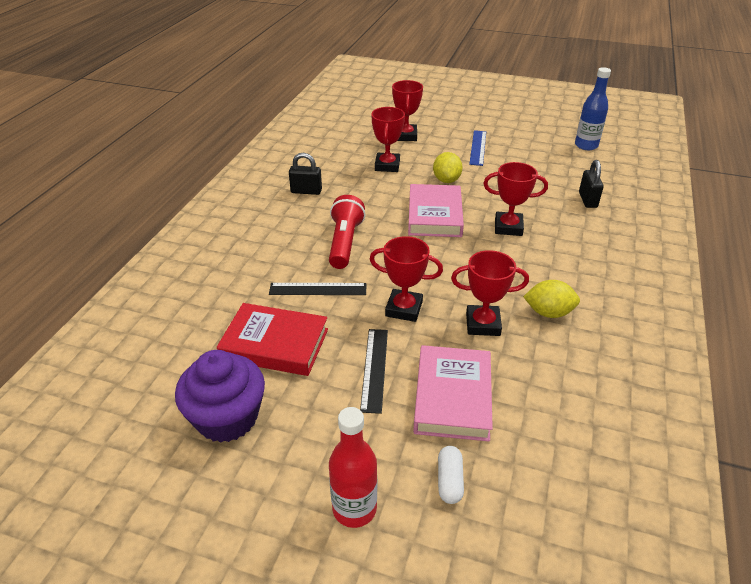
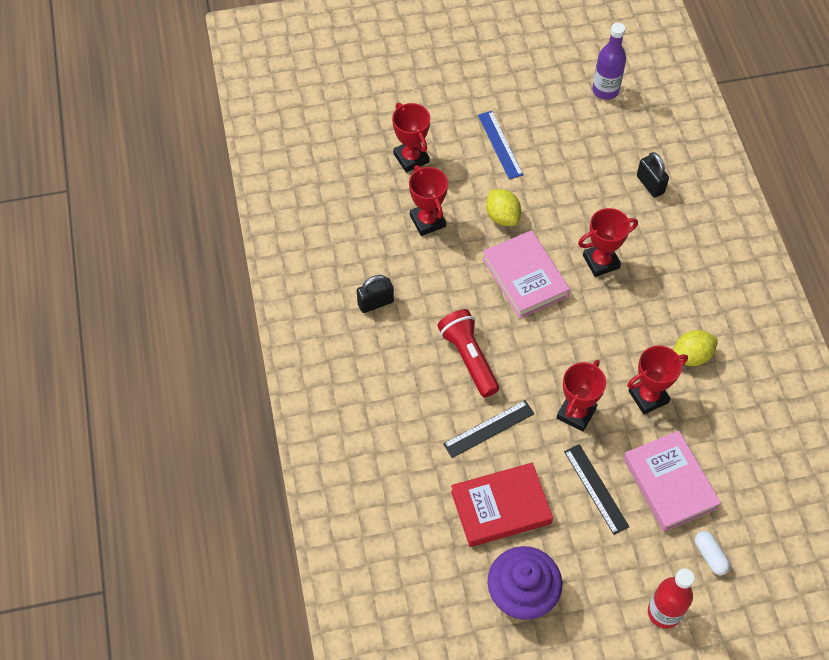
camera: 30 degrees left, 20 degrees up
red trophy [370,236,443,322] -> red trophy turned 45 degrees counterclockwise [557,360,606,431]
blue bottle [575,67,611,150] -> purple bottle [592,23,626,100]

